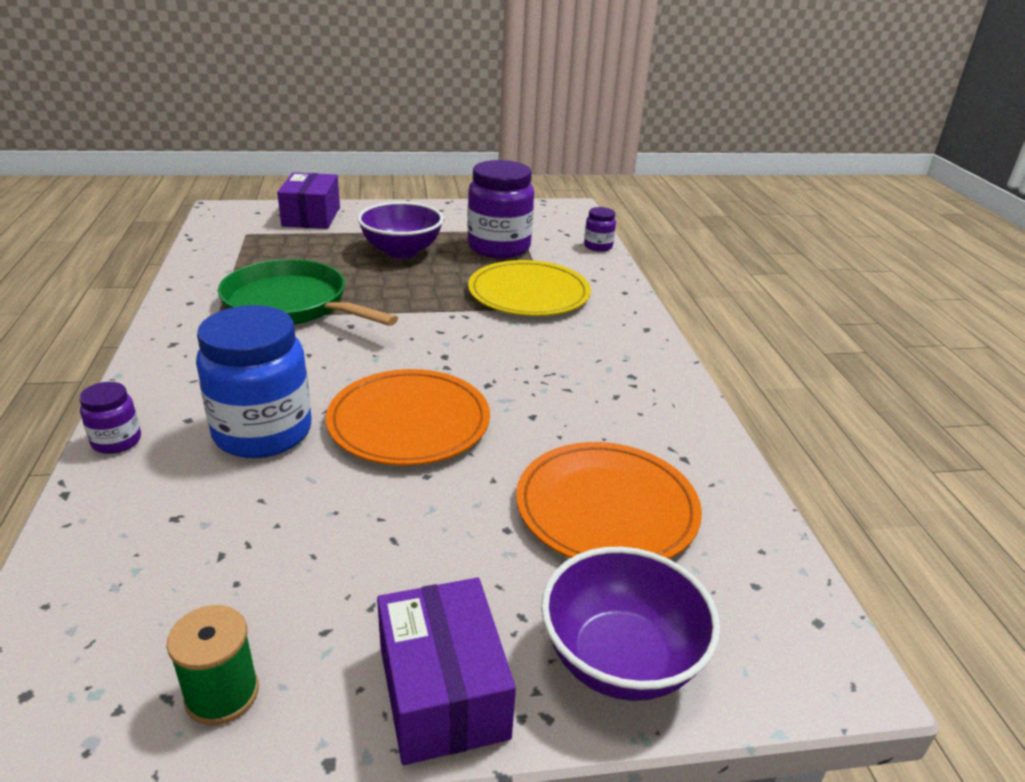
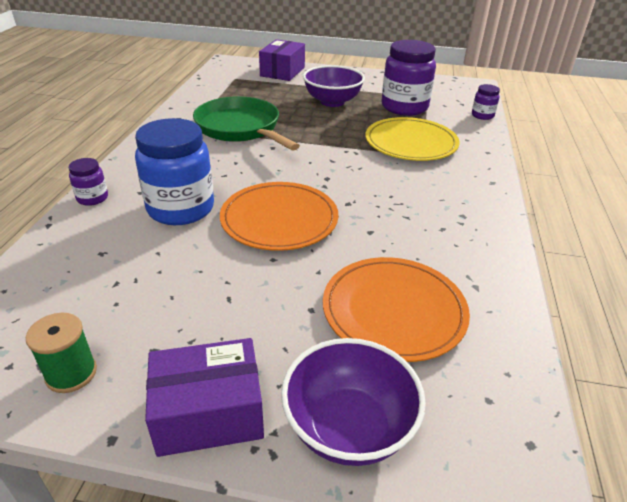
camera: 20 degrees right, 5 degrees up
purple box [377,578,516,765] -> purple box turned 75 degrees clockwise [145,338,264,457]

